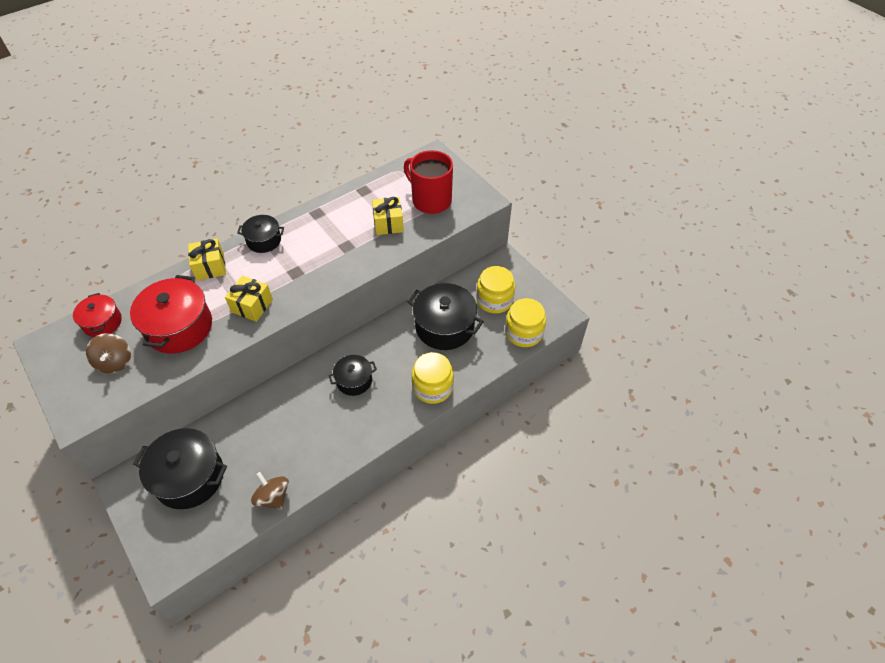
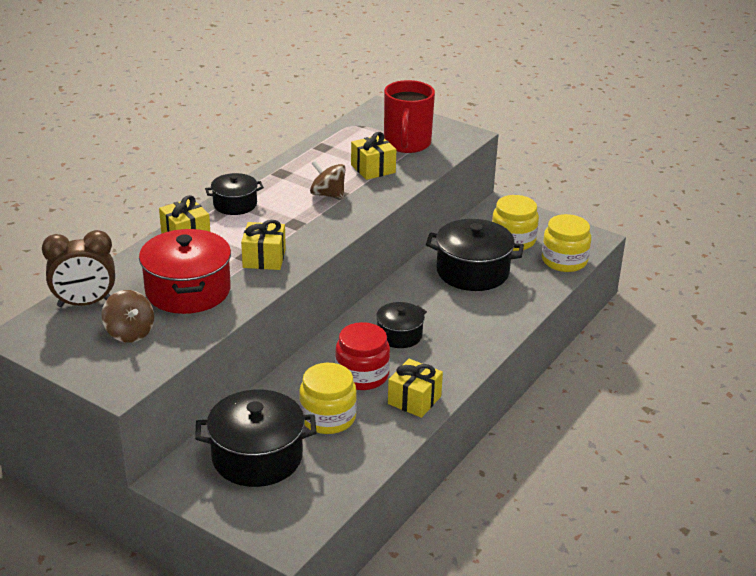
camera: 20 degrees left, 20 degrees down
red pot [73,293,122,337] -> brown clock [42,230,115,307]
brown spinning top [251,472,289,510] -> brown spinning top moved to [310,161,346,199]
red mug [404,150,453,214] -> red mug turned 105 degrees counterclockwise [384,80,435,153]
yellow jar [412,352,454,404] -> yellow jar moved to [299,363,357,434]
none -> red jar [335,322,390,390]
none -> yellow gift [388,359,443,418]

